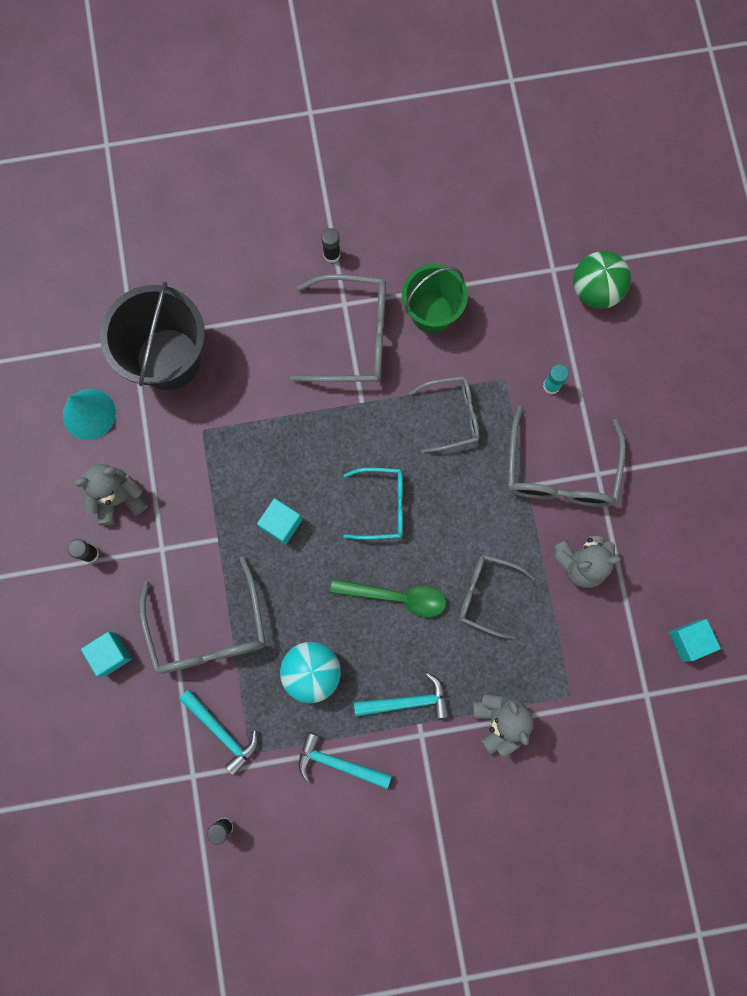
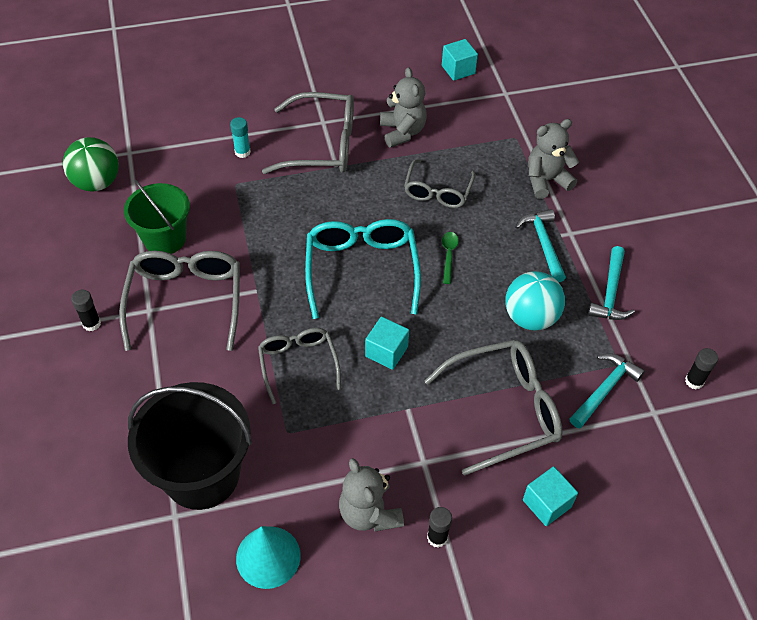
camera: 95 degrees left, 25 degrees down
green spoon [330,579,446,617] -> green spoon [442,232,459,284], size x0.58
turquoise glasses [343,467,403,540] -> turquoise glasses [305,219,421,319], size x1.58
grey glasses [409,376,479,453] -> grey glasses moved to [258,328,341,404]
green ball [573,251,631,309] -> green ball moved to [63,137,119,192]

